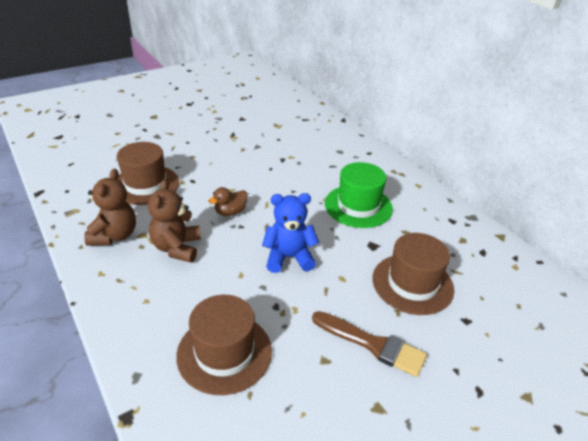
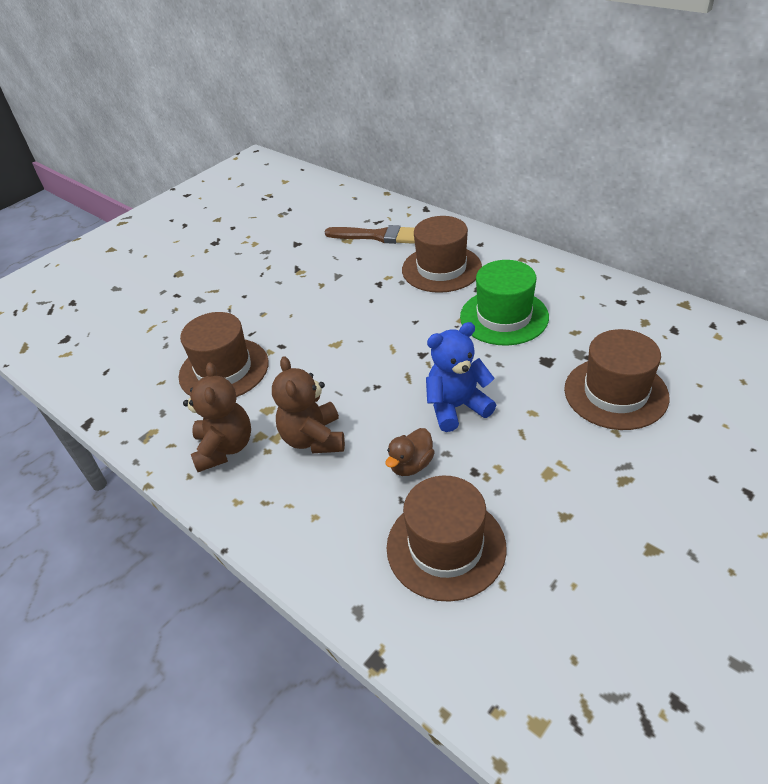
camera: 10 degrees left, 5 degrees up
brown duck [209,187,248,216] -> brown duck moved to [386,428,435,476]
brown brush [312,311,427,377] -> brown brush moved to [325,225,415,244]
none -> brown hat [402,216,482,293]

